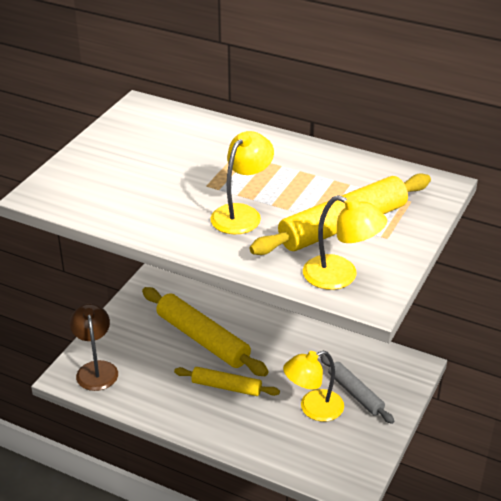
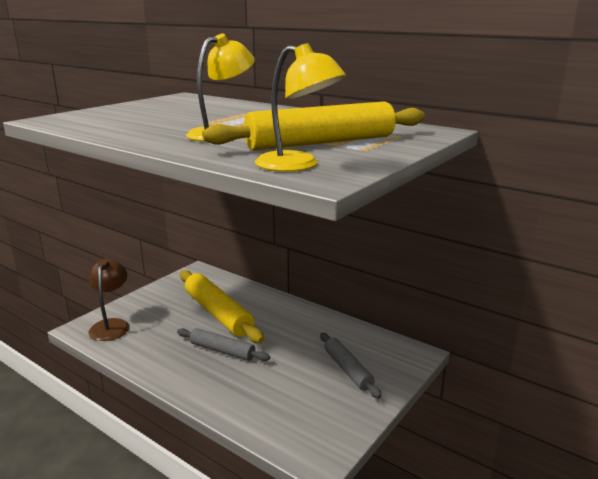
camera: 10 degrees right, 15 degrees down
yellow rolling pin [174,367,280,396] -> grey rolling pin [177,328,270,361]
yellow lamp [283,351,344,422] -> none

